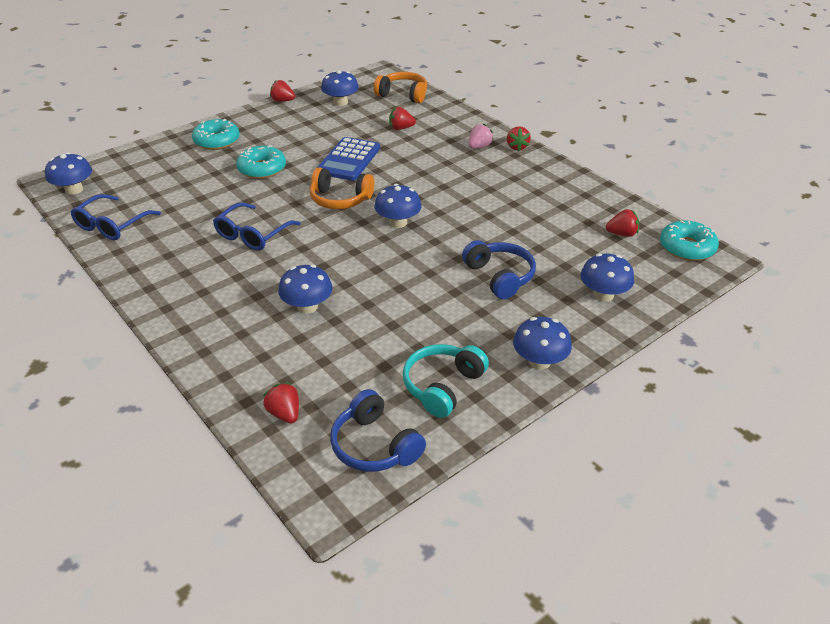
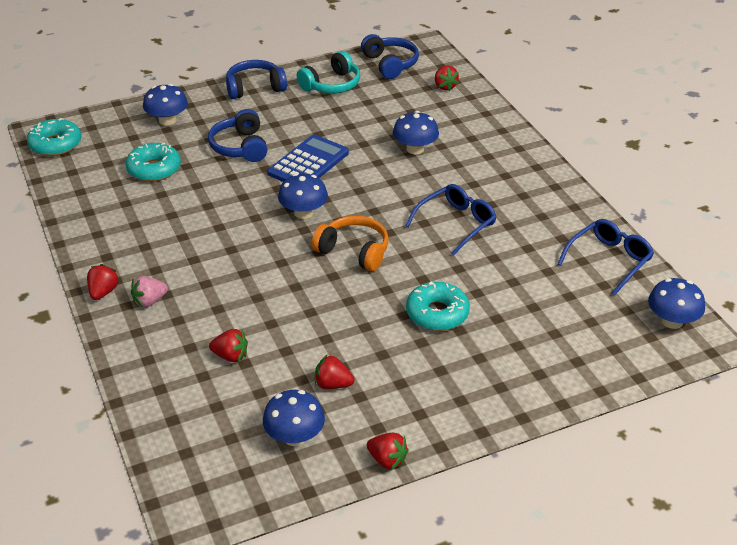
camera: 165 degrees left, 0 degrees up
turquoise donut [192,119,240,150] -> turquoise donut moved to [125,143,181,182]
blue calculator [317,137,380,181] -> blue calculator moved to [268,135,349,182]
orange headphones [374,72,427,103] -> none
blue mushroom [513,317,572,369] -> blue headphones [226,60,287,99]
red strawberry [606,209,639,237] -> red strawberry moved to [315,354,355,389]

